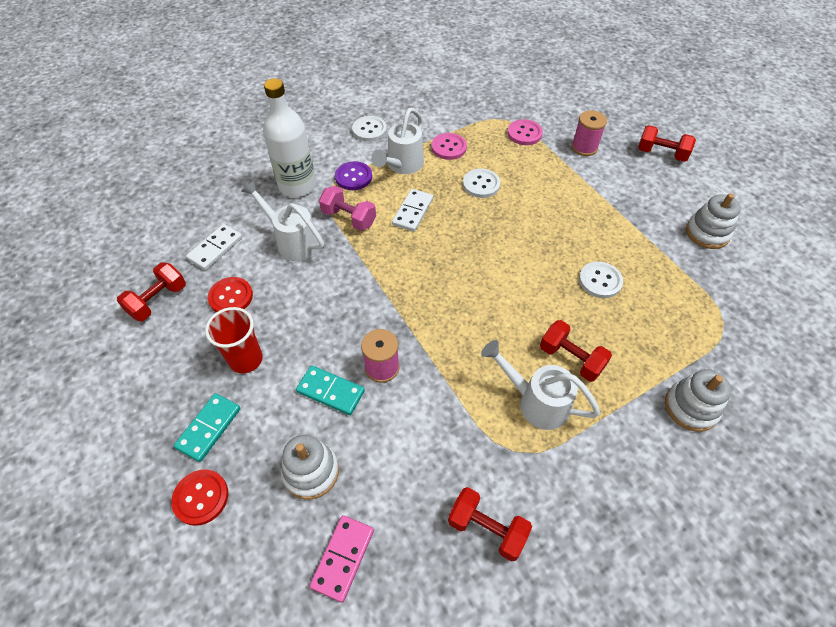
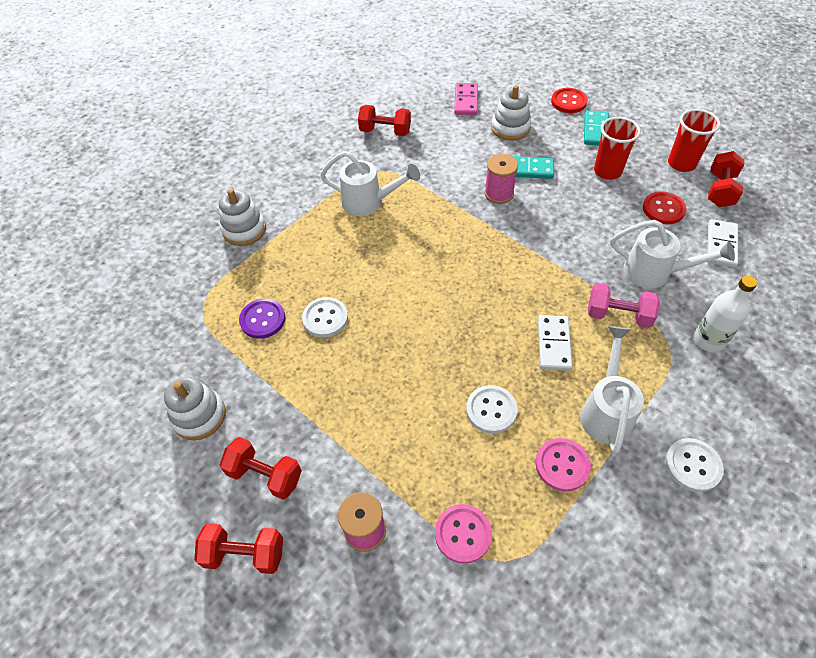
camera: 165 degrees right, 0 degrees up
white bottle [263,78,316,197] -> white bottle [693,276,757,352], size x0.65
purple button [335,161,372,190] -> purple button moved to [239,298,286,339]
red dumbbell [540,320,612,382] -> red dumbbell moved to [220,437,302,500]
none -> red cup [668,109,720,172]

